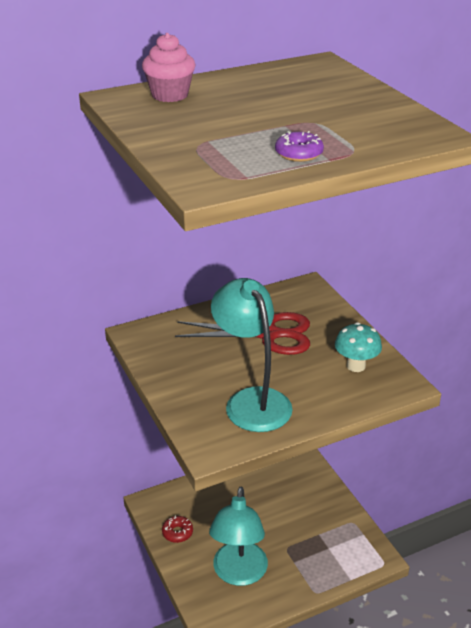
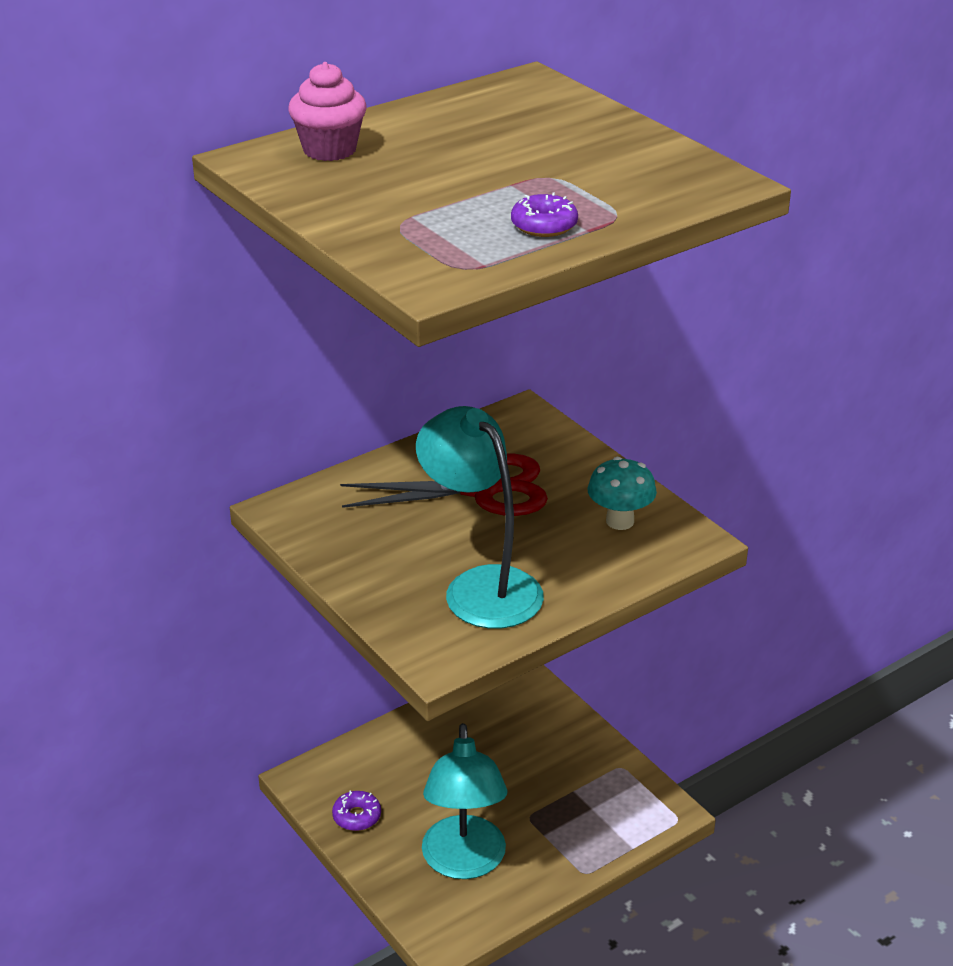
camera: 10 degrees left, 0 degrees up
red donut [162,516,193,543] -> purple donut [332,791,381,831]

